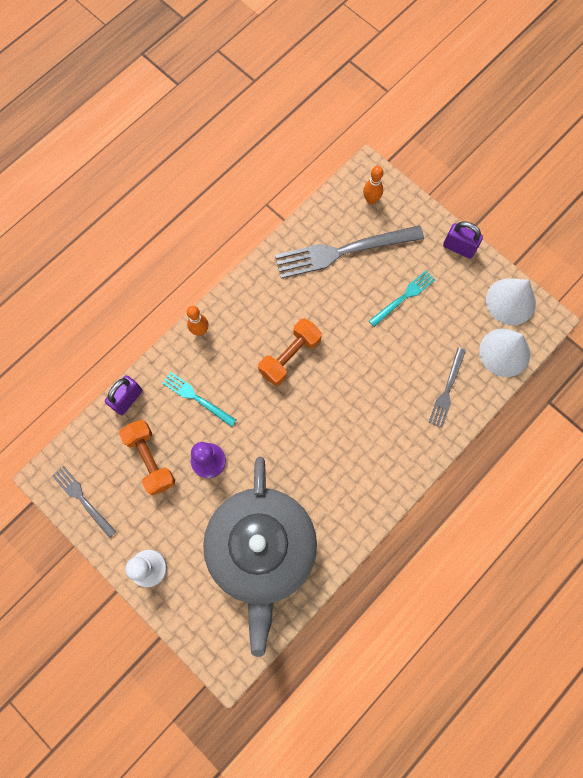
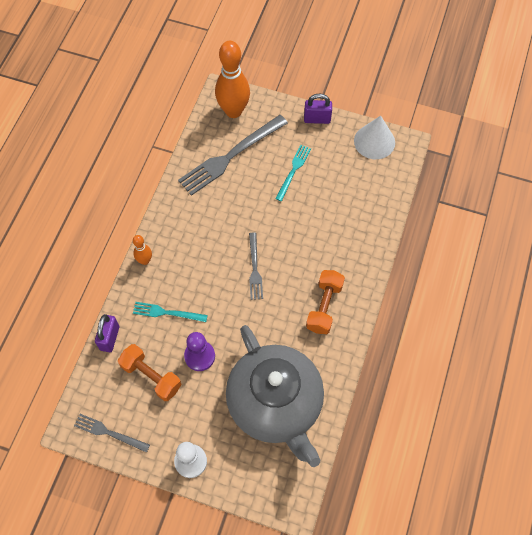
camera: 25 degrees left, 10 degrees down
orange dumbbell [258,318,322,386] -> orange dumbbell moved to [306,270,345,334]
orange bowling pin [363,166,383,204] -> orange bowling pin [215,41,250,118], size x2.08
grey fork [429,348,466,428] -> grey fork moved to [249,232,263,300]
white cone [479,329,530,377] -> none

